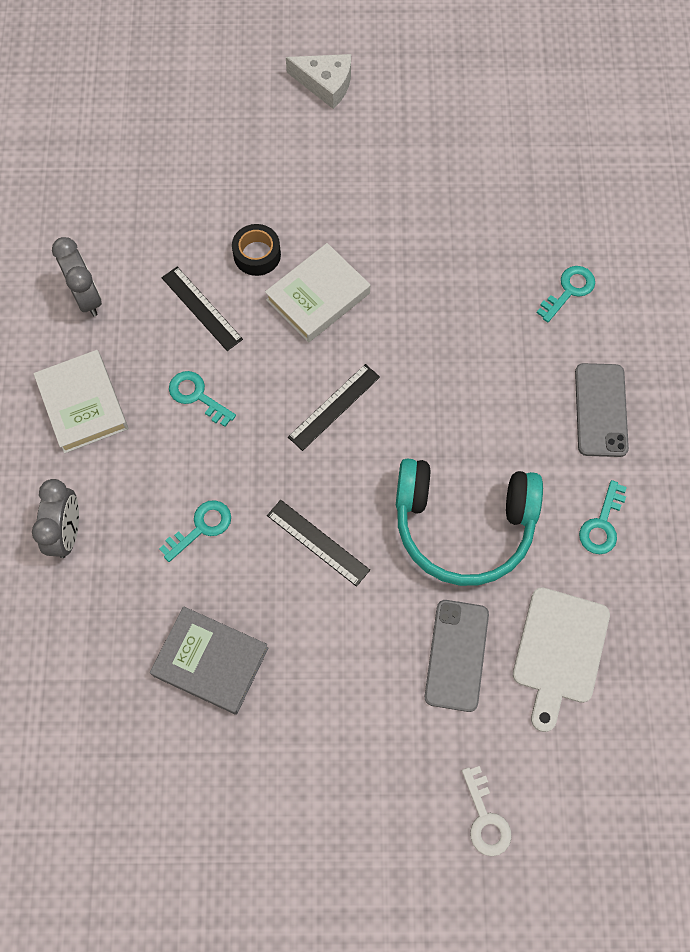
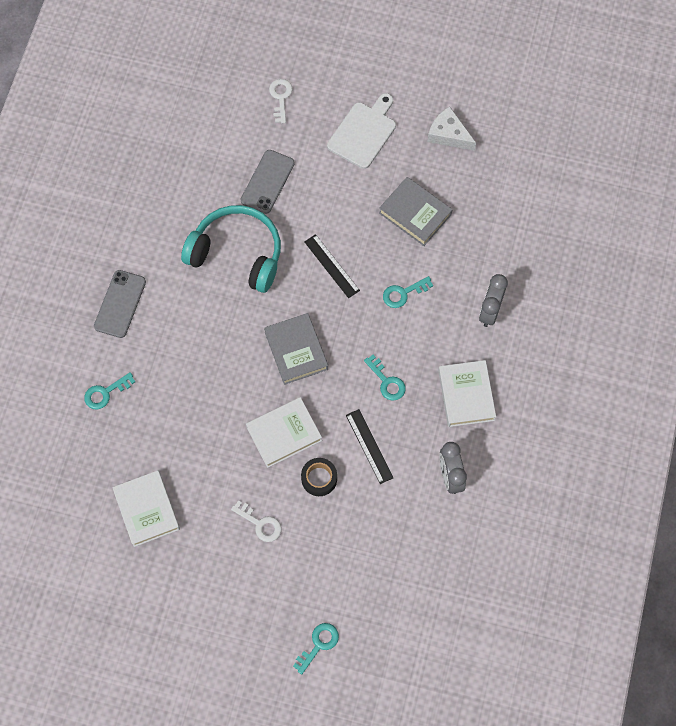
camera: 165 degrees left, 0 degrees up
white cheese [286,54,351,109] -> white cheese moved to [427,106,476,151]
black ruler [288,364,380,451] -> grey book [264,313,328,385]
white cutting board [513,587,610,732] -> white cutting board moved to [327,93,396,169]
turquoise key [579,480,627,554] -> turquoise key moved to [293,623,339,675]
none -> white book [112,470,180,547]
none -> white key [231,501,282,542]

